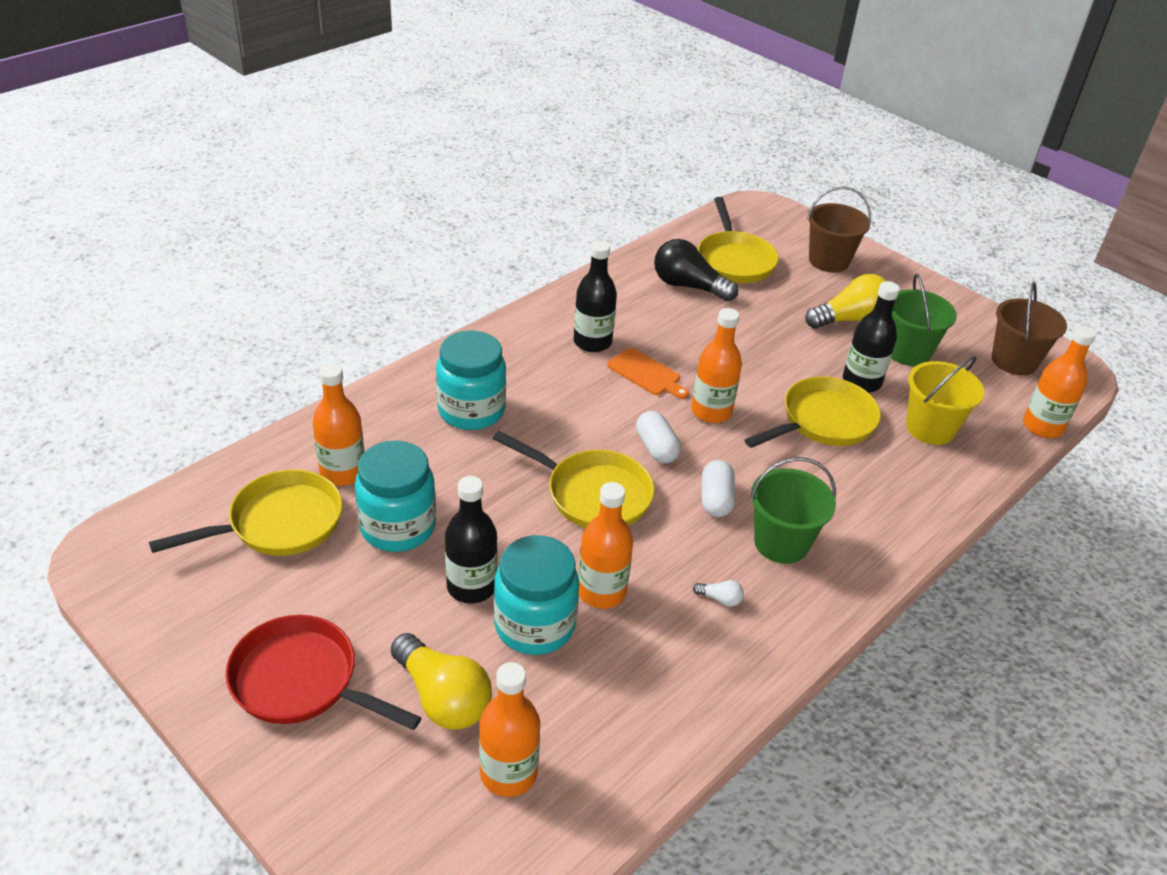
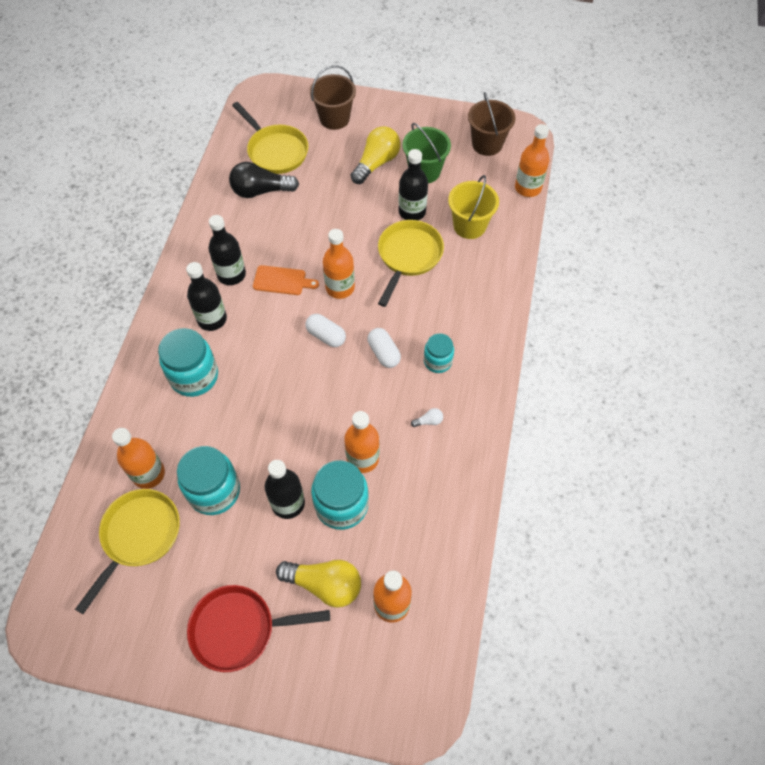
camera: 30 degrees left, 20 degrees up
yellow pan [493,431,655,528] -> none
green bucket [750,457,836,564] -> turquoise jar [424,333,454,373]
none -> black bottle [186,262,227,331]

